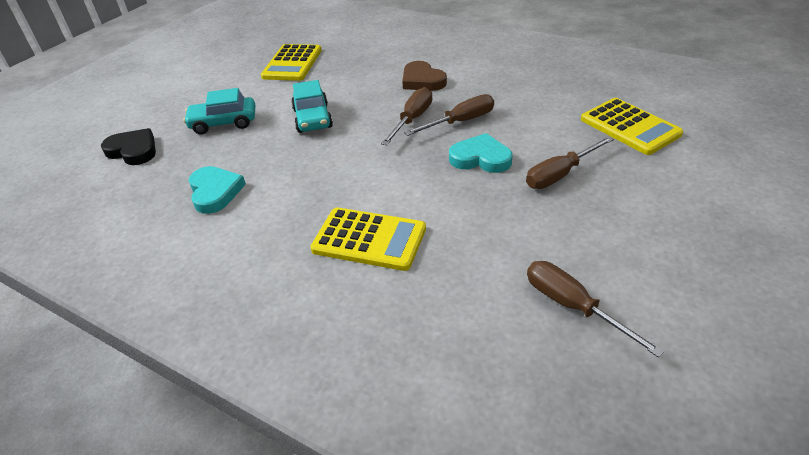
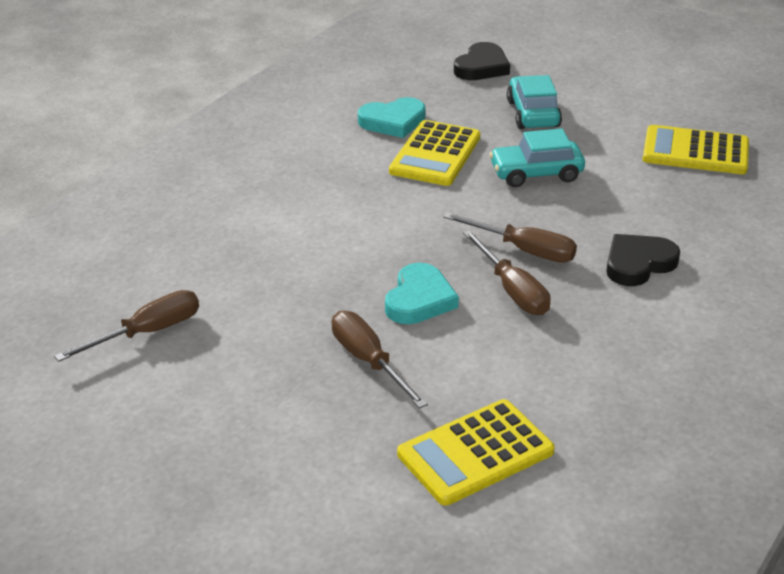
camera: 90 degrees right, 5 degrees down
yellow calculator [310,207,426,271] -> yellow calculator moved to [389,120,480,186]
brown heart [402,61,447,91] -> black heart [606,234,680,286]

